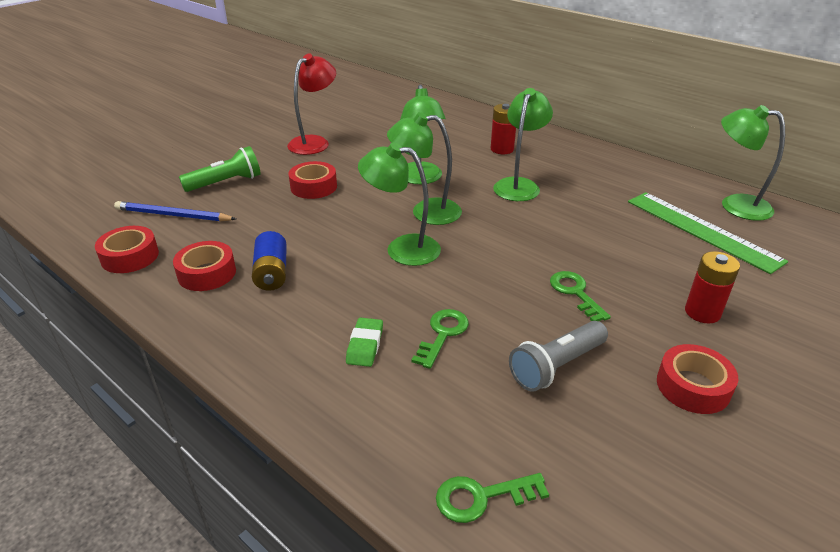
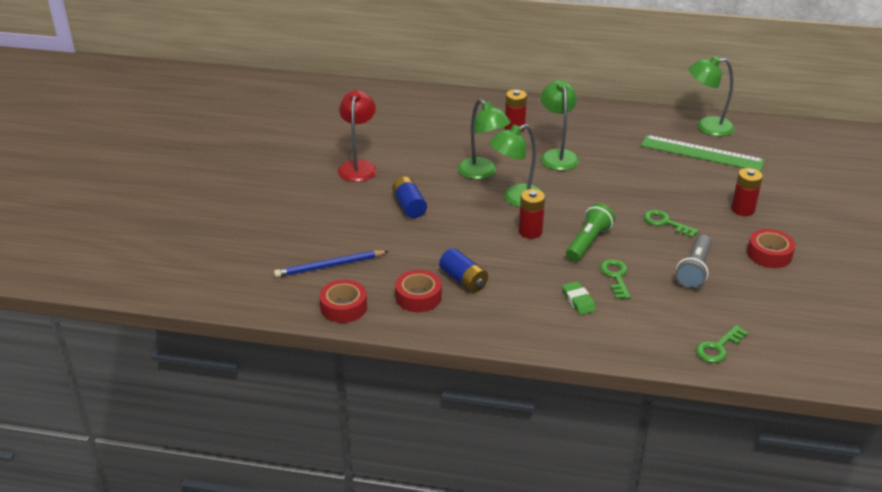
camera: 30 degrees left, 0 degrees up
green flashlight [179,146,261,192] -> green flashlight moved to [566,203,615,261]
red tape [289,161,337,199] -> blue battery [392,177,427,218]
green lamp [358,143,441,266] -> red battery [519,189,545,239]

